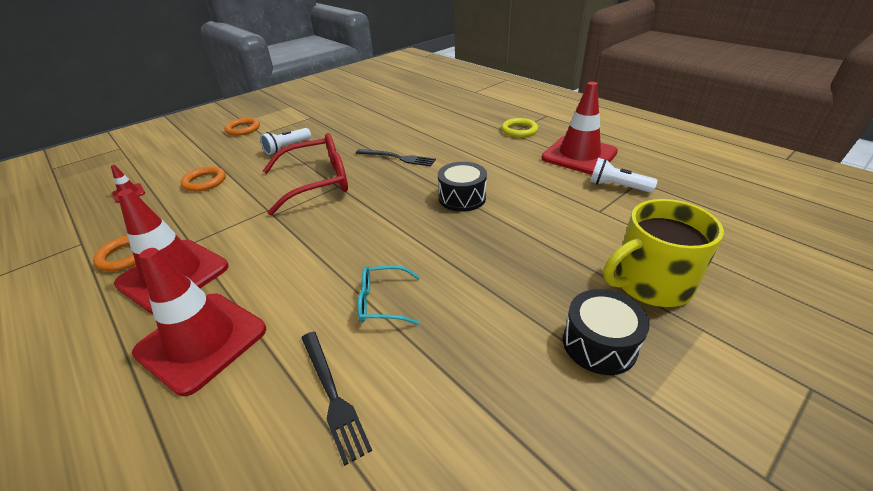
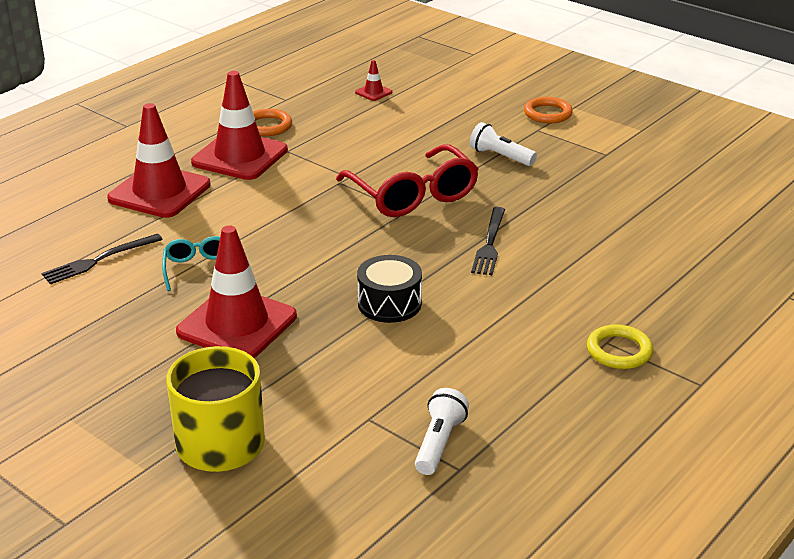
camera: 80 degrees right, 5 degrees down
orange ring [181,166,226,192] -> none
red traffic cone [541,82,618,175] -> red traffic cone moved to [176,225,297,358]
black drum [563,289,650,375] -> none

